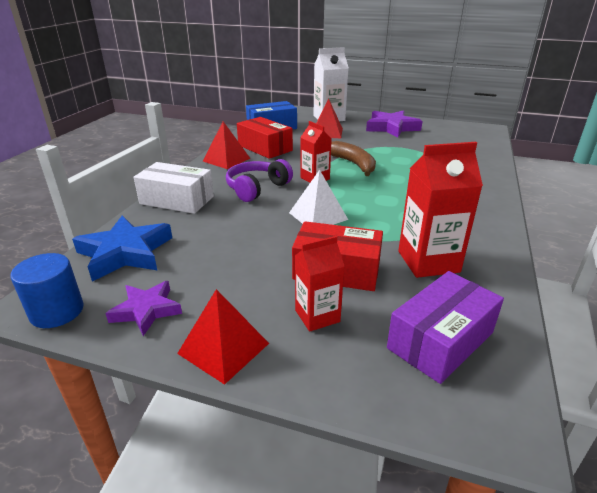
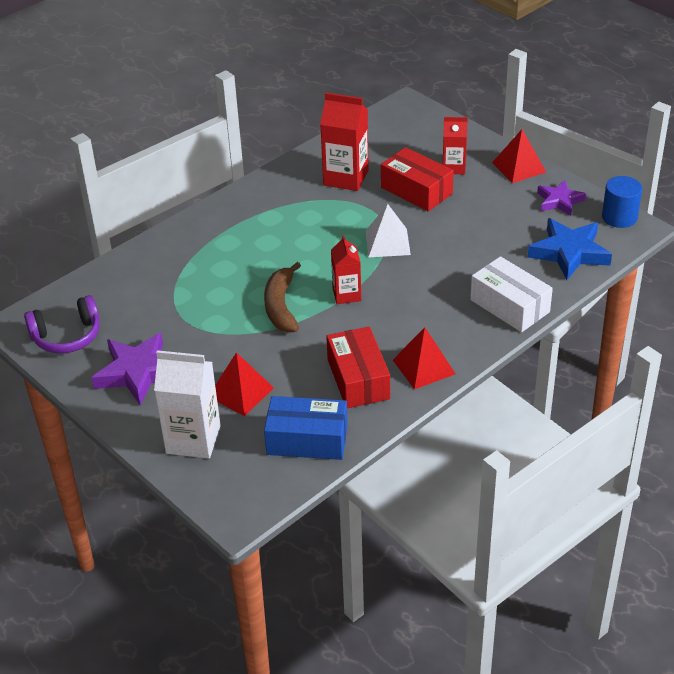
camera: 150 degrees left, 10 degrees up
purple headphones [226,159,293,202] -> purple headphones moved to [24,295,100,353]
purple box [387,271,504,384] -> none

